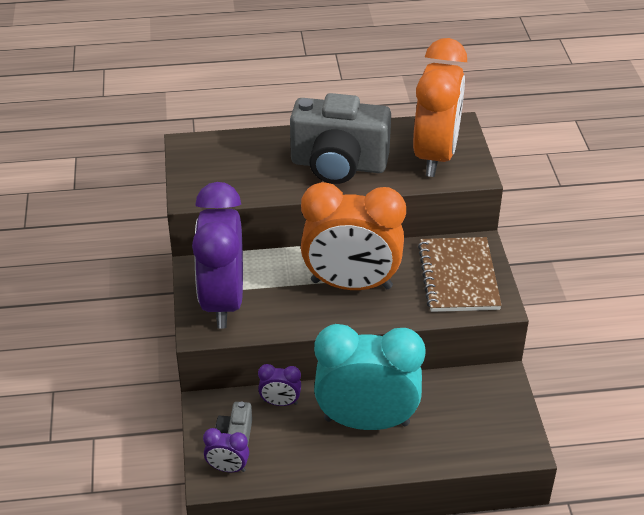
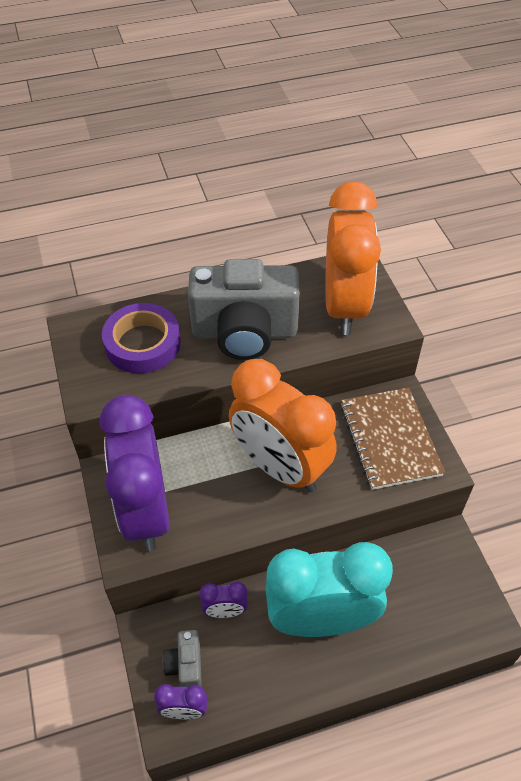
camera: 10 degrees left, 10 degrees up
orange clock [301,182,406,290] -> orange clock turned 45 degrees clockwise [229,359,337,493]
none -> purple tape [102,303,181,373]

